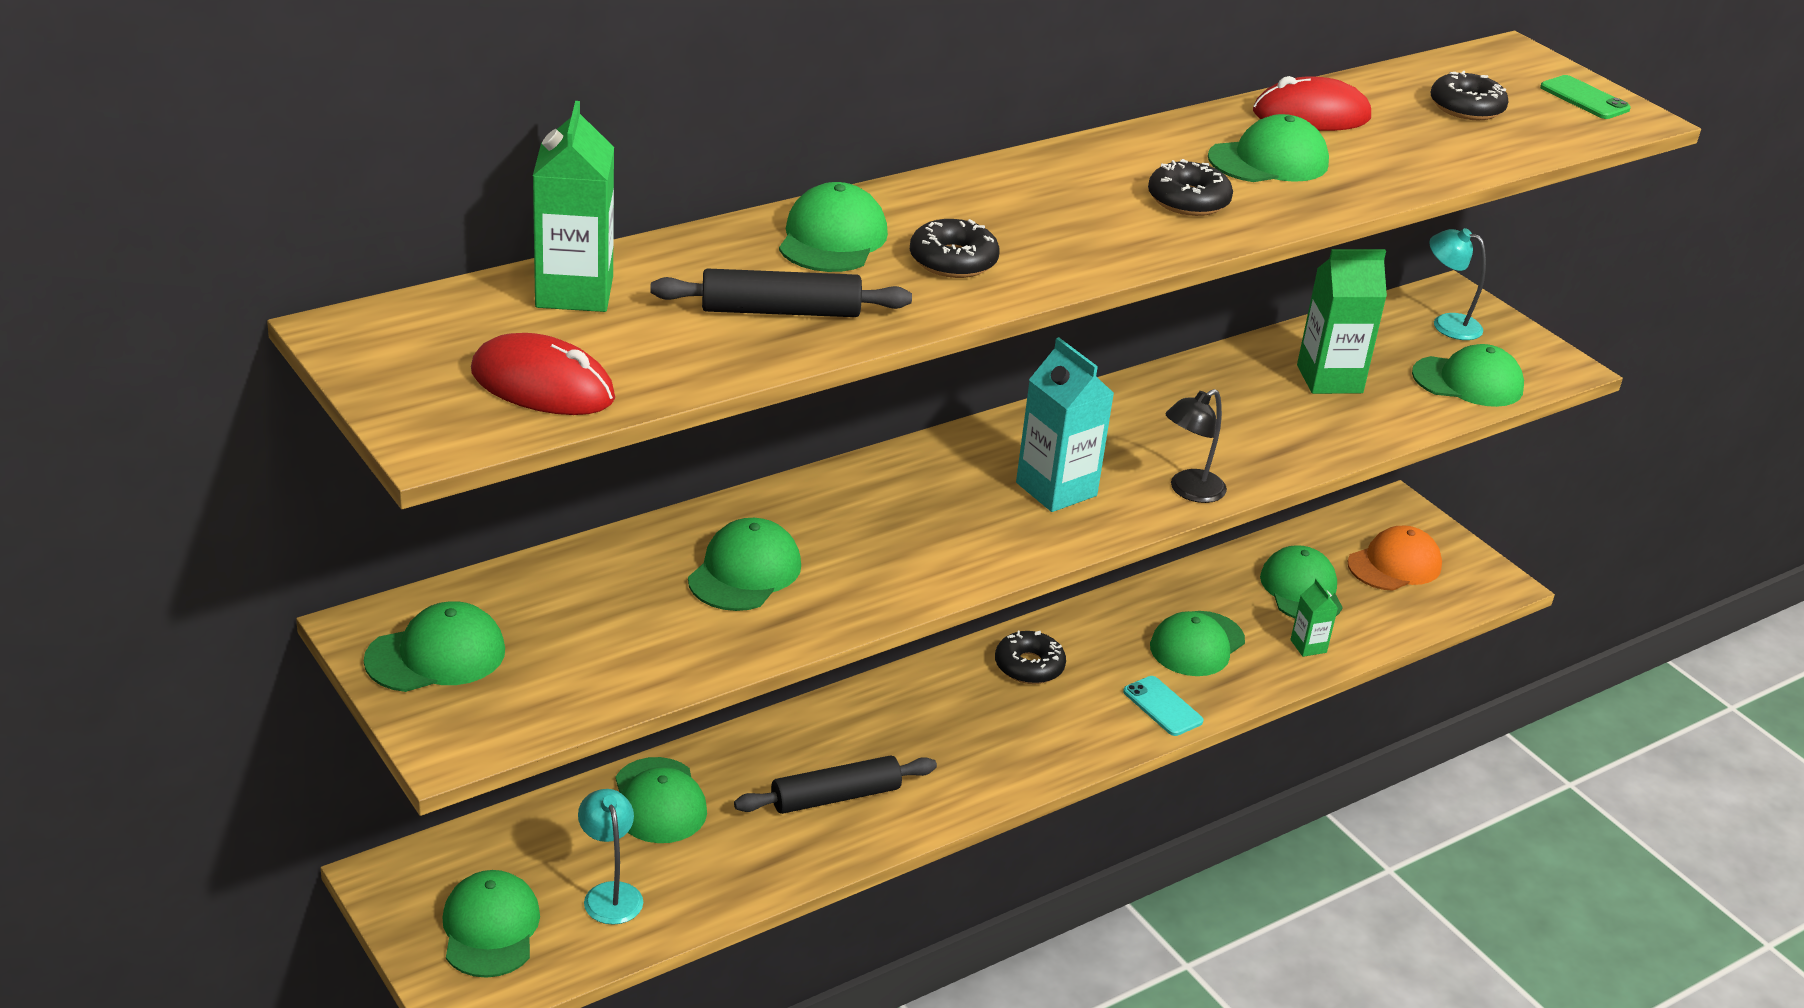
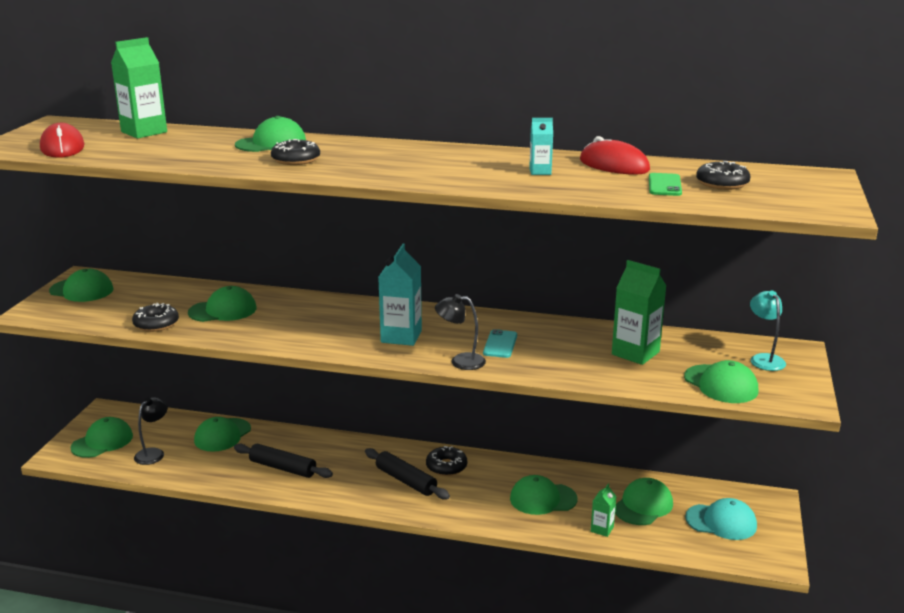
camera: 50 degrees right, 10 degrees down
turquoise lamp [578,789,643,925] -> black lamp [134,397,168,465]
black rolling pin [650,268,912,317] -> black rolling pin moved to [365,448,450,500]
turquoise phone [1123,676,1203,736] -> turquoise phone moved to [483,329,517,358]
black donut [1148,159,1233,216] -> black donut moved to [132,303,179,332]
green cap [1208,114,1329,182] -> turquoise carton [529,118,553,175]
orange cap [1347,526,1442,591] -> turquoise cap [685,498,757,540]
green phone [1540,75,1631,119] -> green phone moved to [649,173,682,196]

